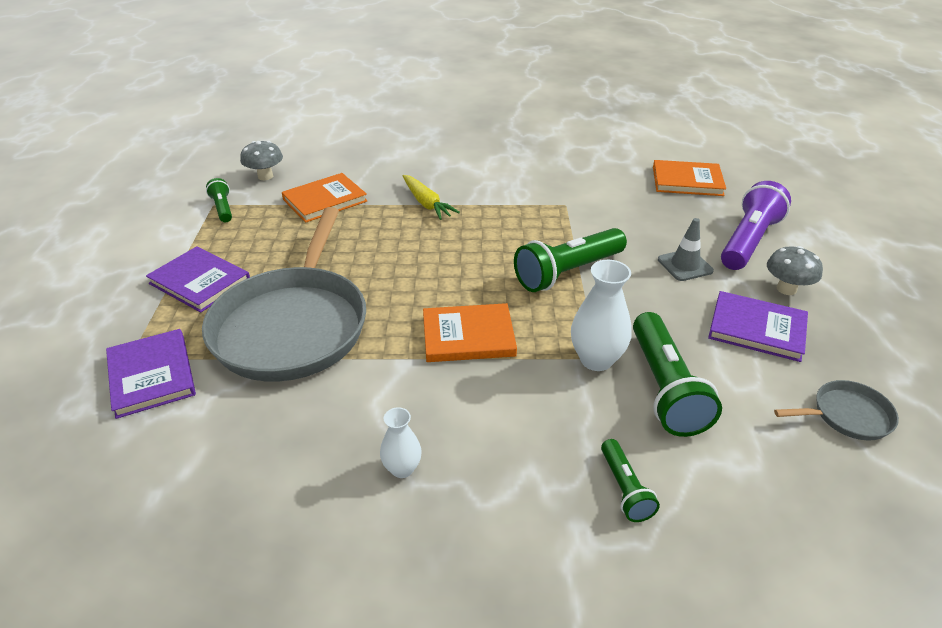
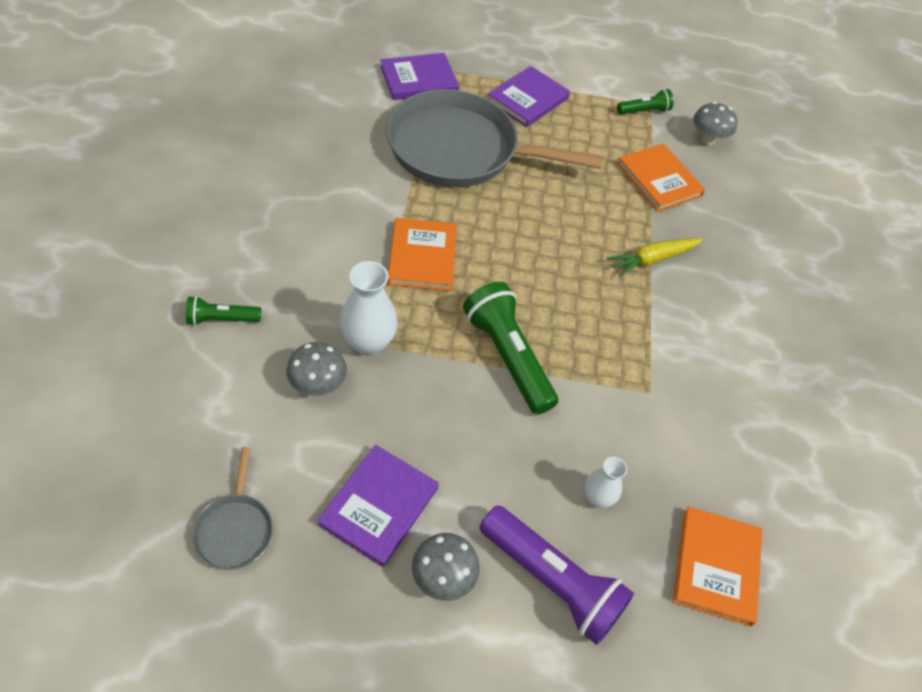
camera: 90 degrees right, 15 degrees up
white vase [380,407,422,478] -> white vase moved to [584,457,627,508]
green flashlight [633,312,722,437] -> grey mushroom [287,342,347,396]
grey traffic cone [658,218,714,281] -> none

